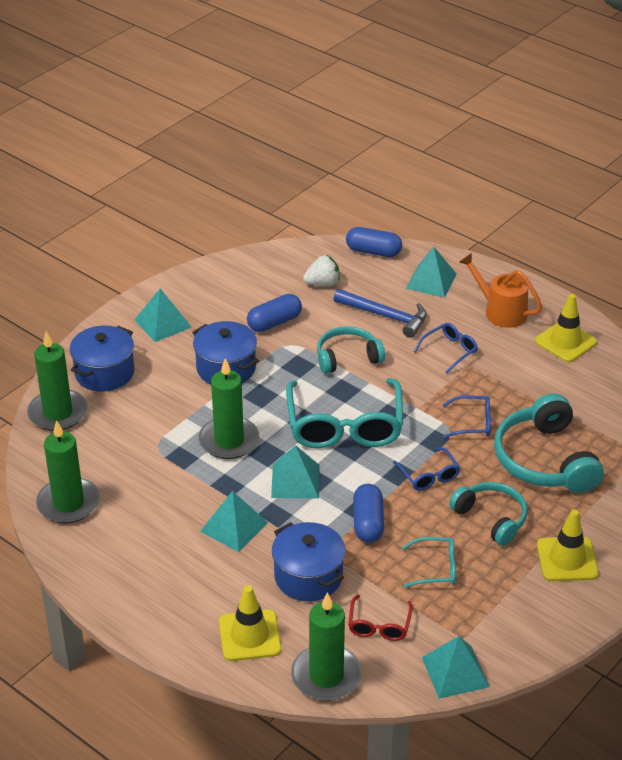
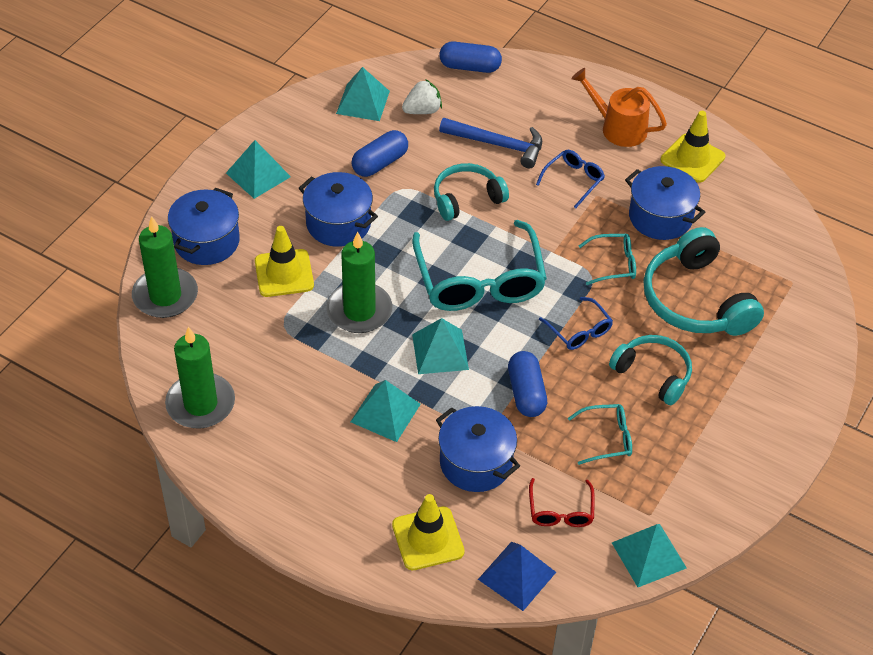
camera: 10 degrees left, 10 degrees up
green candle [291,592,362,701] -> blue pyramid [478,542,556,611]
turquoise pyramid [406,246,457,298] -> turquoise pyramid moved to [336,67,390,121]
blue glasses [443,395,491,438] -> turquoise glasses [579,234,636,285]
yellow traffic cone [537,509,599,581] -> yellow traffic cone moved to [255,226,314,297]
none -> blue pot [625,166,705,240]

